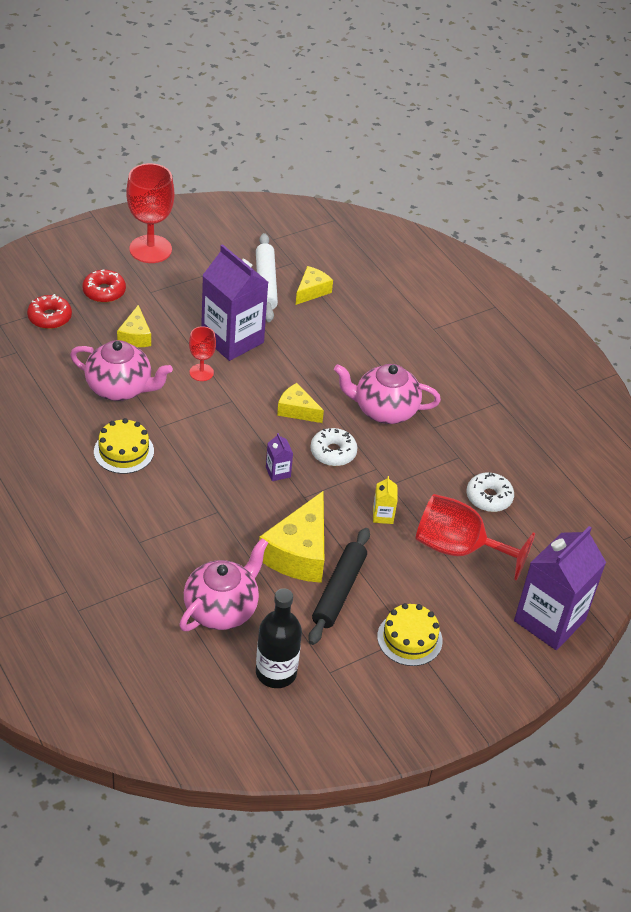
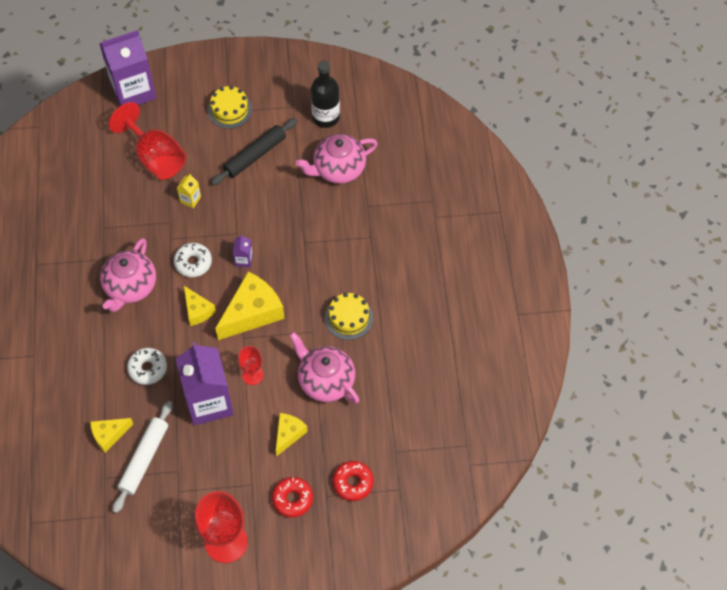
camera: 150 degrees left, 15 degrees up
yellow cheese [259,491,324,583] -> yellow cheese moved to [215,272,284,340]
pink teapot [334,364,441,424] -> pink teapot turned 75 degrees clockwise [100,238,156,312]
white donut [466,472,514,512] -> white donut moved to [127,348,167,385]

